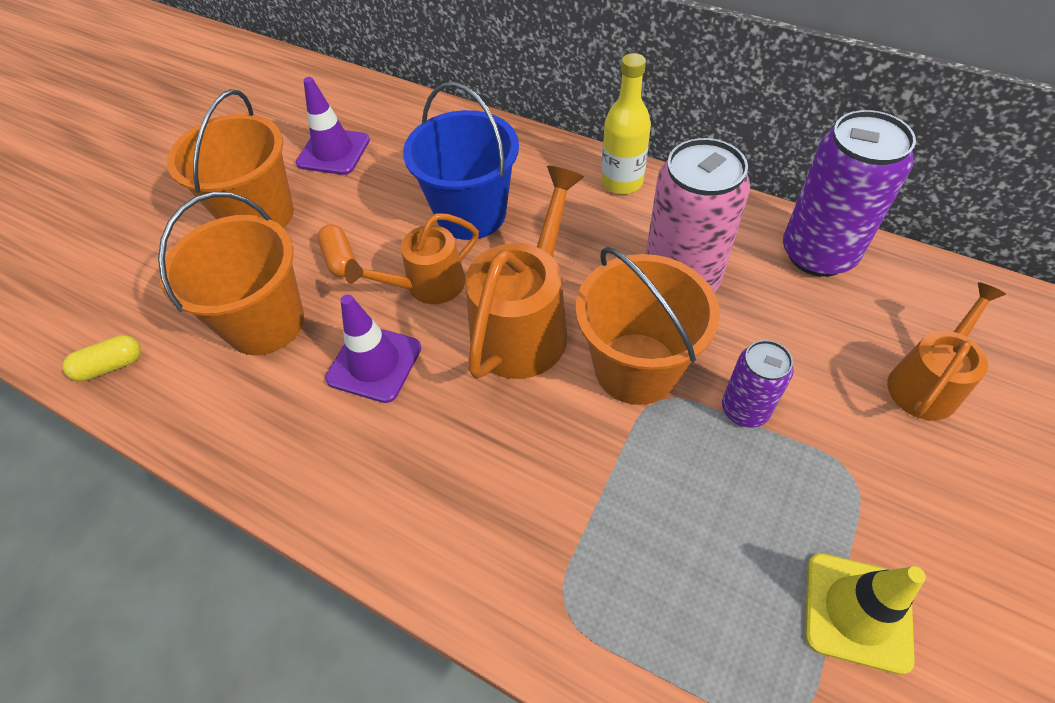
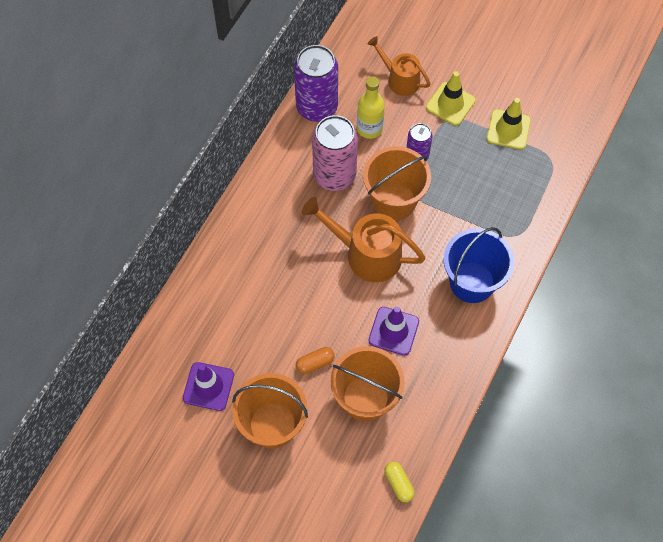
camera: 95 degrees left, 10 degrees up
orange watering can [345,213,479,304] -> none
blue bucket [403,82,519,240] -> blue bucket moved to [444,227,514,303]
yellow bottle [601,53,651,194] -> yellow bottle moved to [357,76,385,139]
none -> yellow traffic cone [426,71,476,126]

